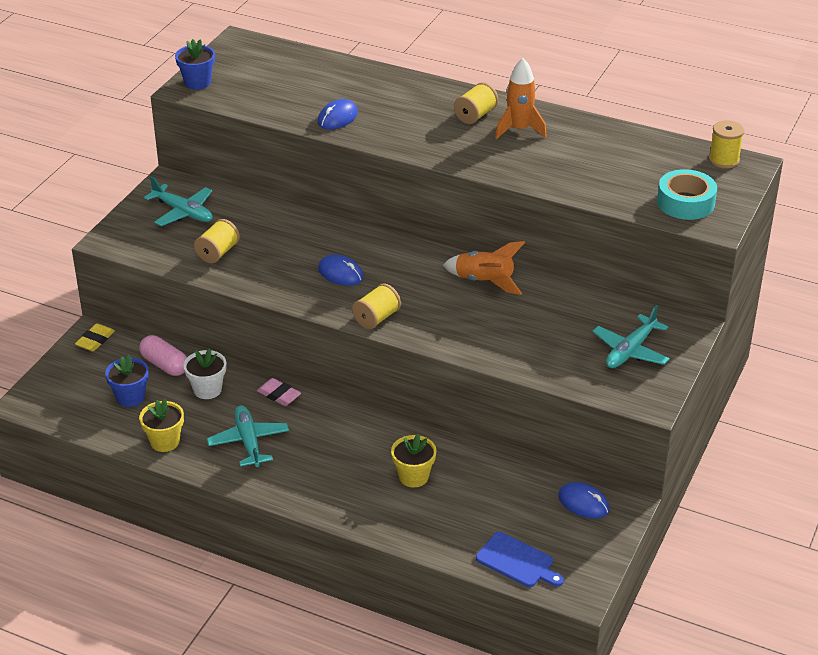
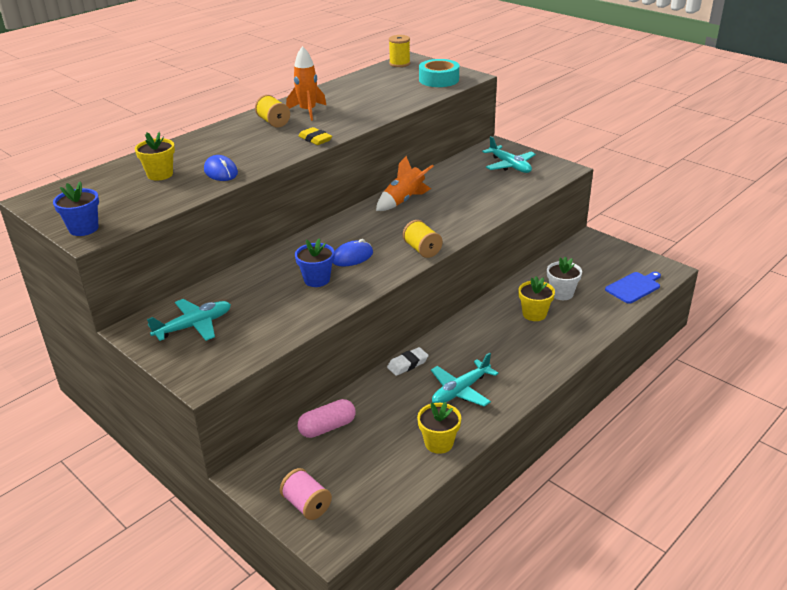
camera: 70 degrees left, 5 degrees down
yellow eraser [75,323,115,351] -> yellow eraser moved to [298,127,332,145]
blue flower pot [105,355,149,407] -> blue flower pot moved to [295,238,335,287]
white flower pot [183,348,226,399] -> white flower pot moved to [547,257,582,300]
yellow spool [194,219,240,263] -> none
turquoise plane [207,405,289,467] -> turquoise plane turned 45 degrees counterclockwise [431,352,498,407]
pink eraser [257,378,301,406] -> white eraser [387,347,429,376]
blue mouse [558,482,609,519] -> none
none -> yellow flower pot [135,132,175,181]
none -> pink spool [280,468,332,520]

